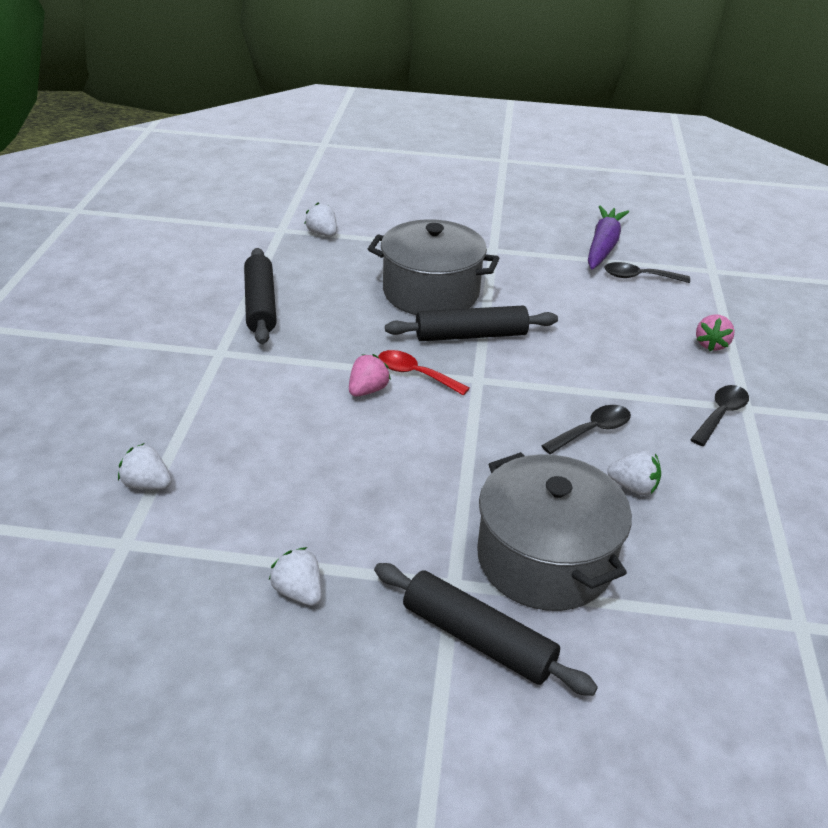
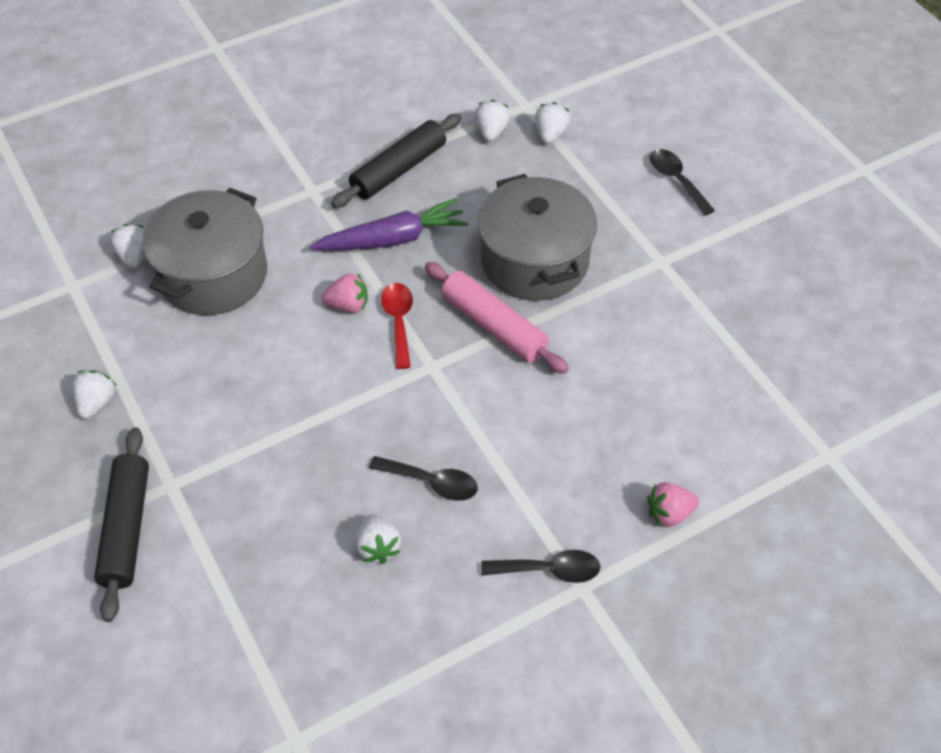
camera: 55 degrees right, 15 degrees up
black rolling pin [385,306,558,341] -> pink rolling pin [425,262,569,374]
grey pot [477,452,632,611] -> grey pot moved to [142,188,267,315]
purple carrot [588,206,629,270] -> purple carrot moved to [310,198,468,251]
black spoon [604,262,690,283] -> black spoon moved to [650,149,715,216]
none -> white strawberry [475,100,510,142]

